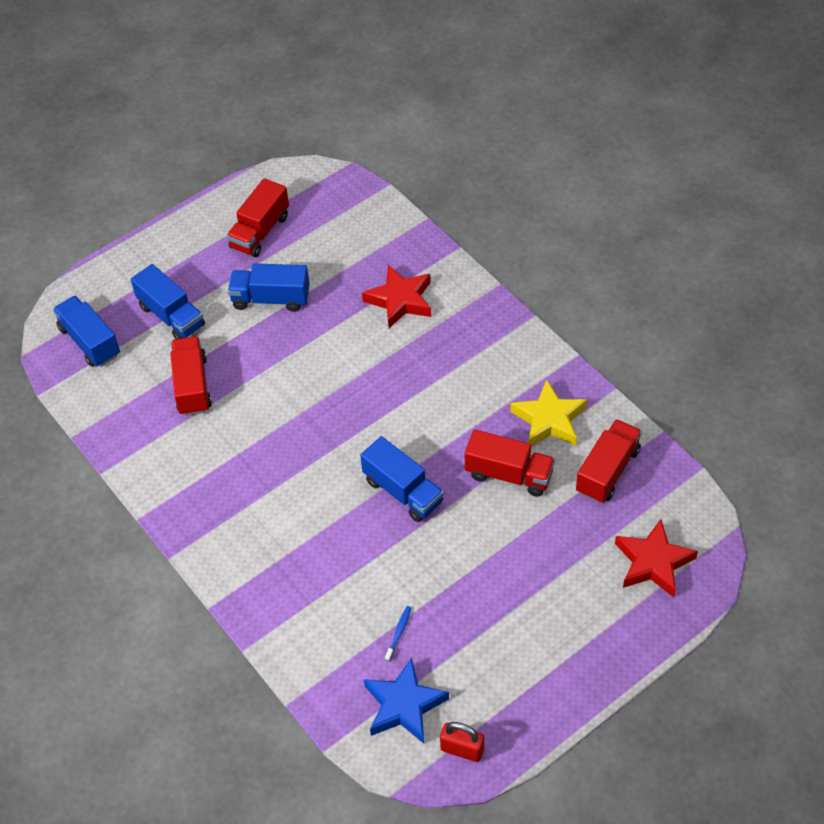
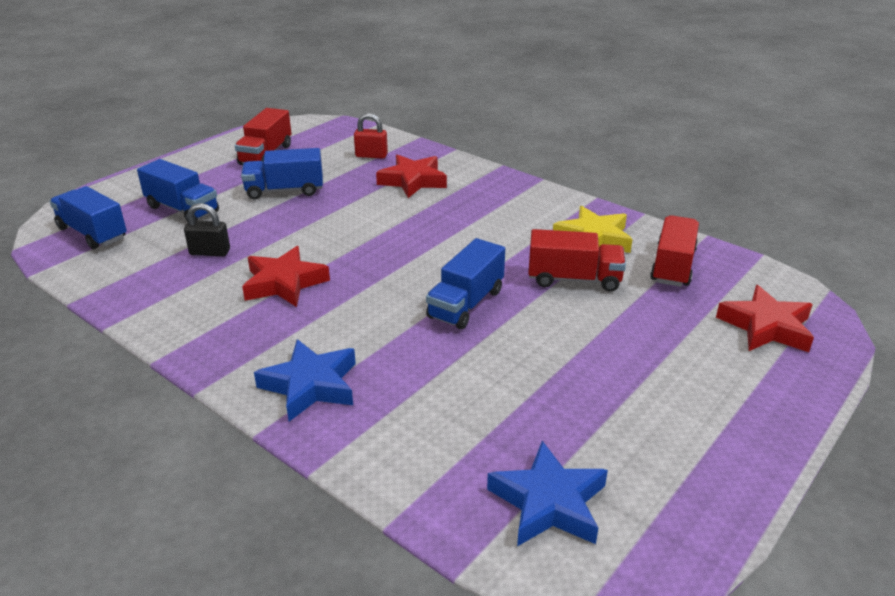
camera: 15 degrees left, 20 degrees down
red truck [170,336,212,416] -> black padlock [184,203,230,256]
blue truck [360,436,444,522] -> blue truck turned 90 degrees clockwise [426,238,505,329]
blue toothbrush [385,606,412,662] -> none
red padlock [440,722,484,762] -> red padlock moved to [354,113,388,159]
none -> red star [242,246,330,307]
none -> blue star [254,339,356,421]

